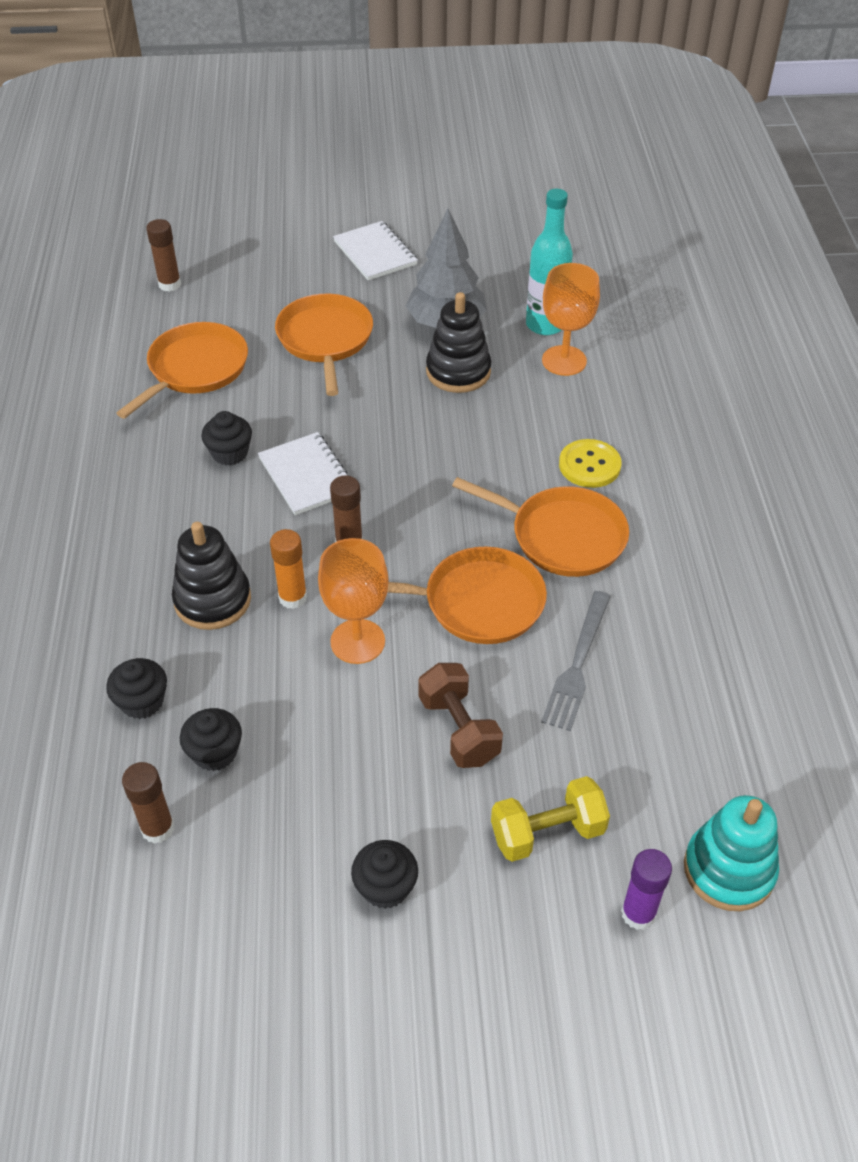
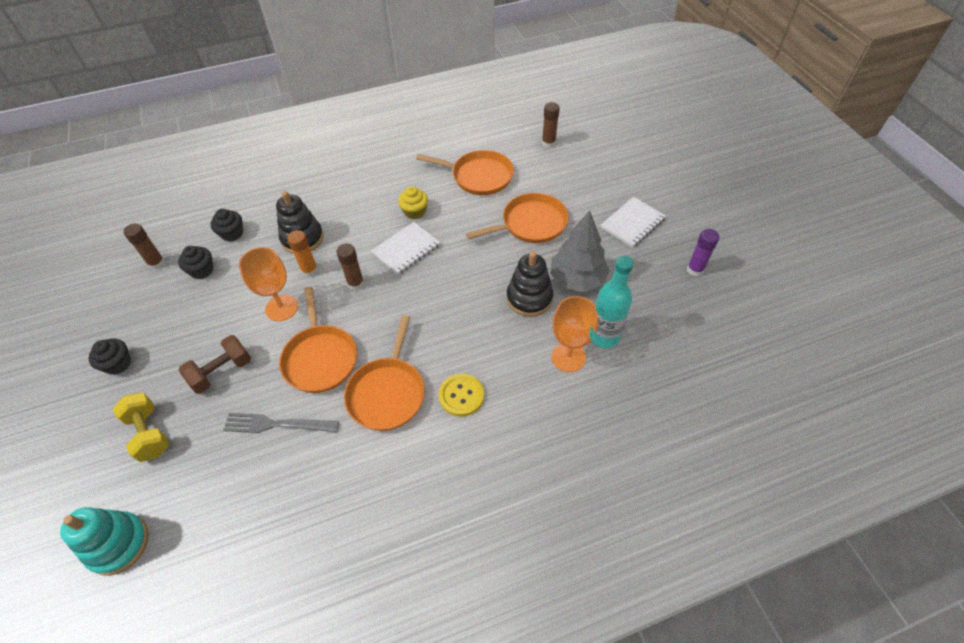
camera: 75 degrees right, 5 degrees up
black cupcake [201,411,252,466] -> yellow cupcake [398,186,428,219]
purple glue stick [621,849,672,930] -> purple glue stick moved to [687,229,719,276]

